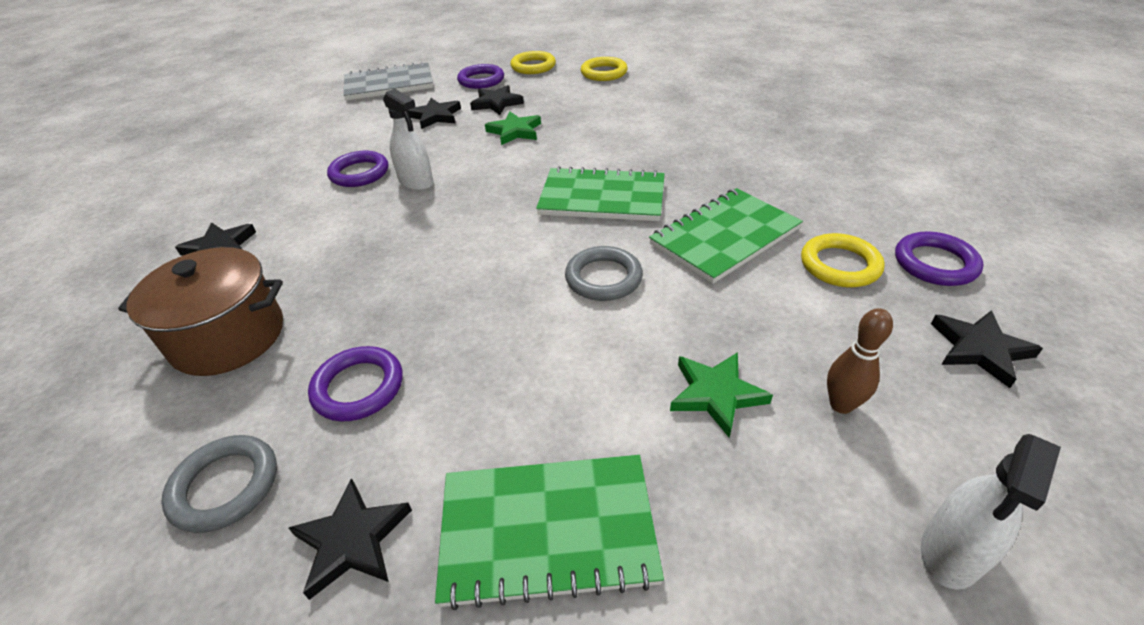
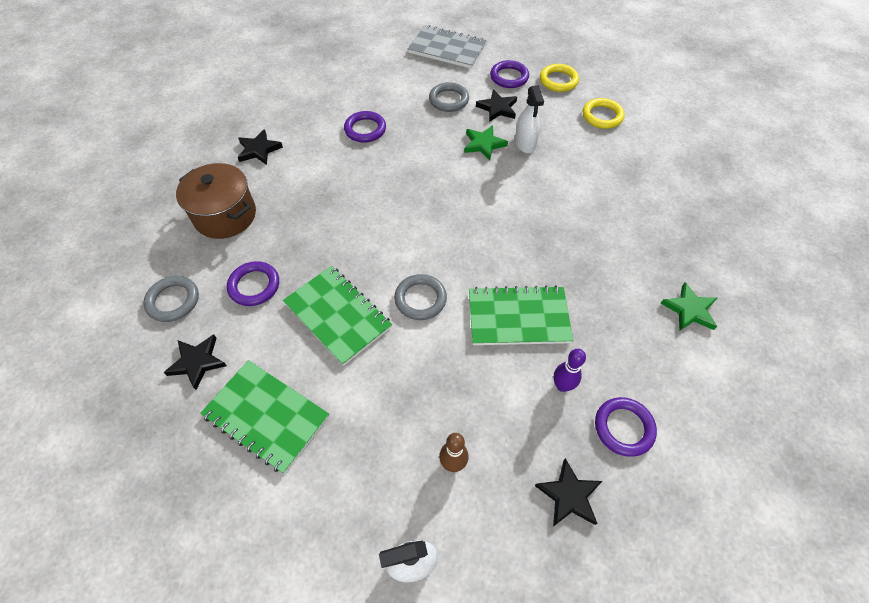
camera: 35 degrees right, 15 degrees up
white spray bottle [383,88,434,191] -> white spray bottle moved to [515,85,544,153]
black star [407,98,461,129] -> grey ring [429,82,469,112]
green notebook [536,166,665,221] -> green notebook moved to [283,266,392,366]
green star [670,352,773,438] -> green star moved to [661,282,717,331]
yellow ring [801,233,885,287] -> purple bowling pin [554,349,586,392]

